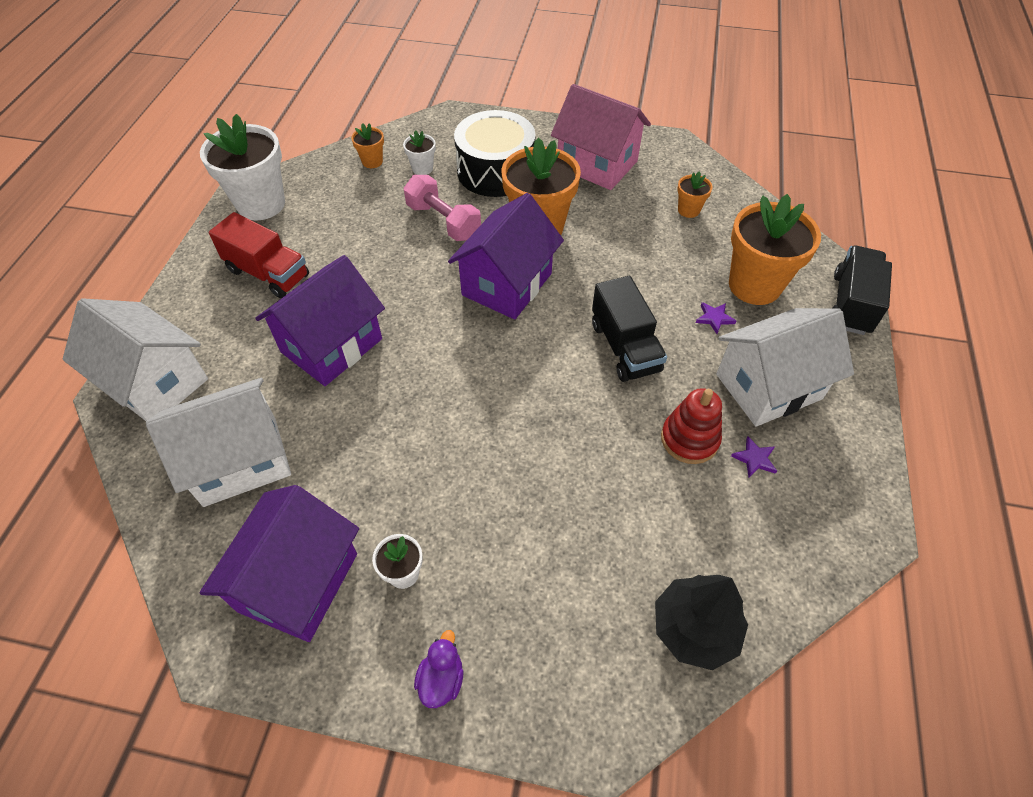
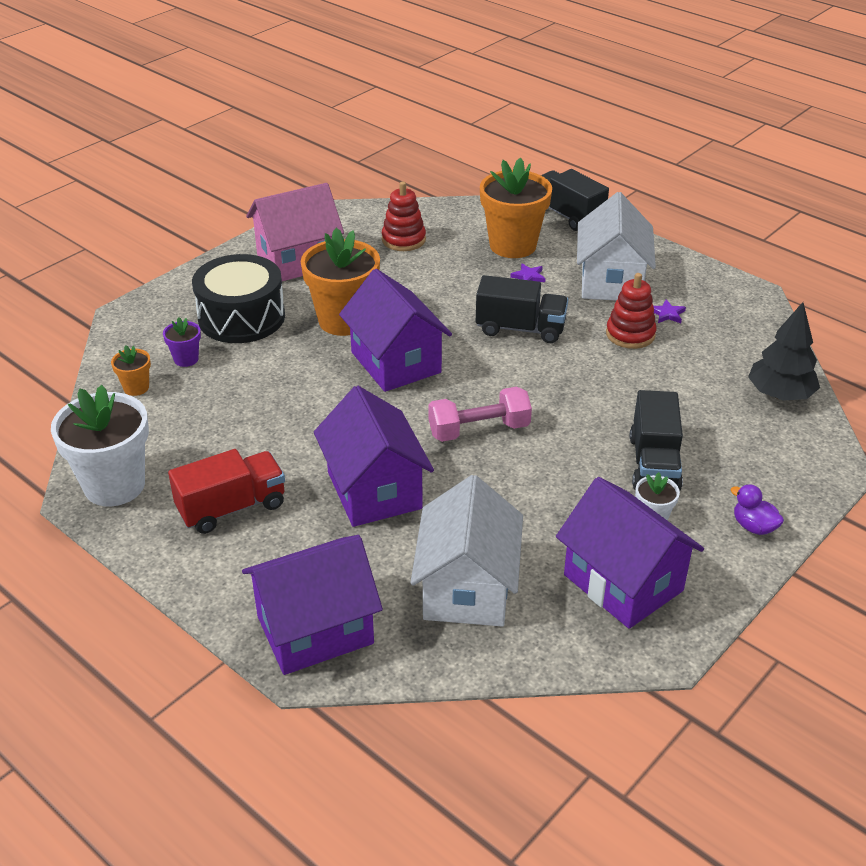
camera: 60 degrees left, 15 degrees down
white house [63,298,208,421] -> purple house [242,535,383,675]
white flower pot [403,130,436,175] -> purple flower pot [163,317,201,367]
pink dumbbell [404,175,481,241] -> pink dumbbell moved to [428,387,532,442]
orange flower pot [677,171,713,218] -> red stacking toy [382,182,426,251]
none -> black truck [630,390,683,491]

